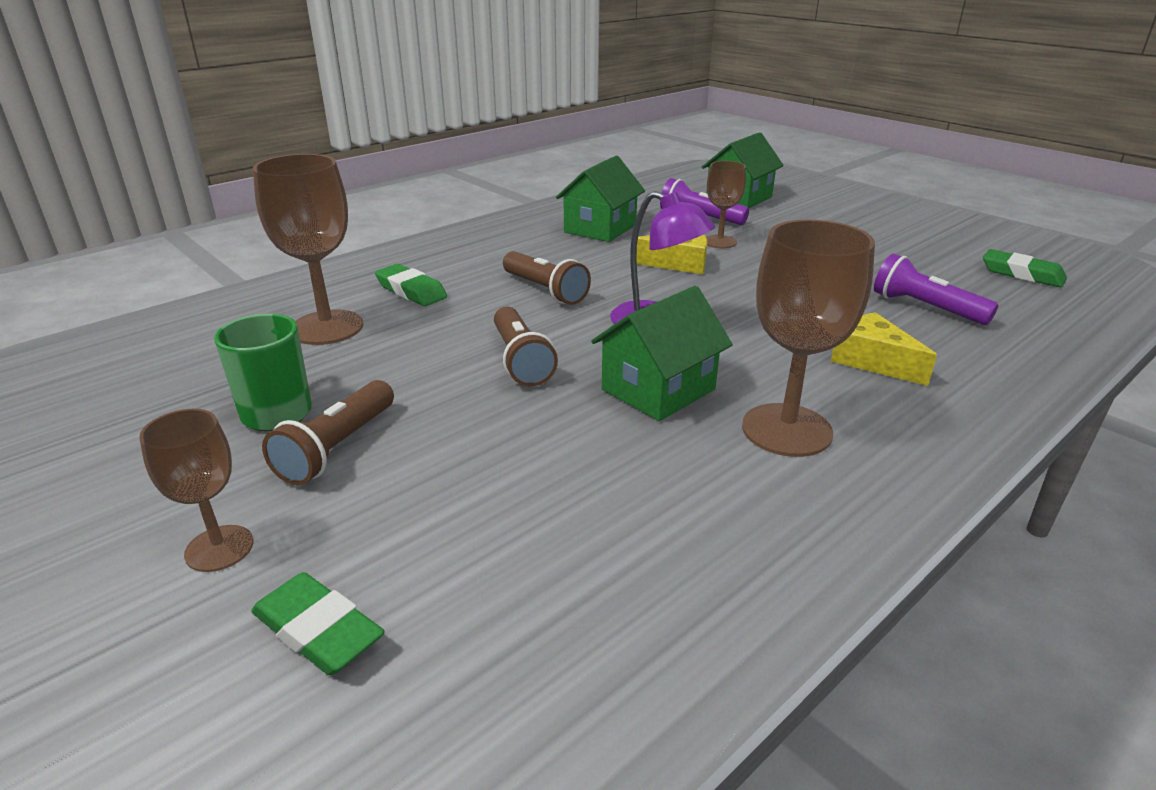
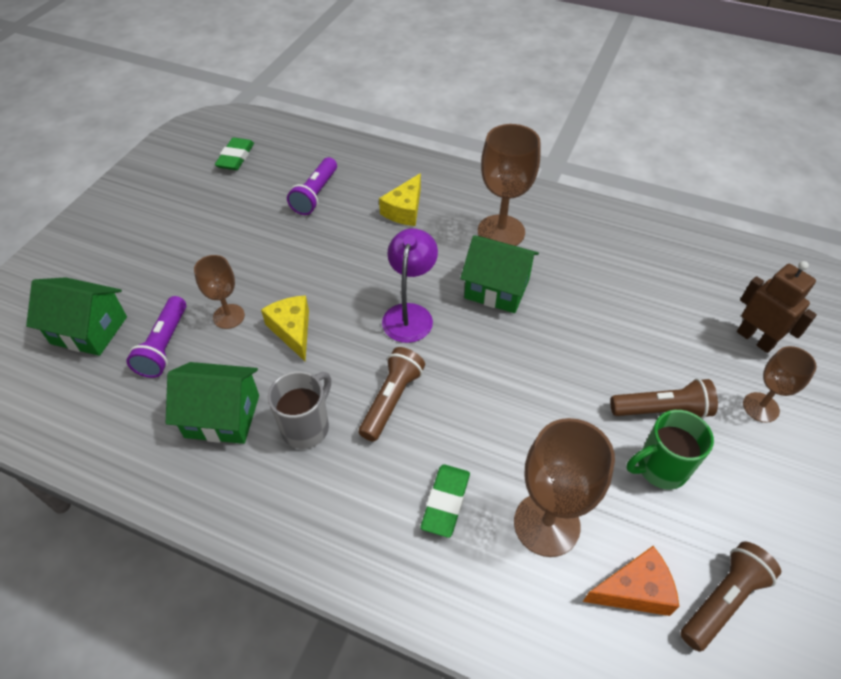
camera: 115 degrees left, 20 degrees up
green eraser [251,572,385,675] -> brown robot [737,261,817,353]
brown flashlight [494,307,558,387] -> brown flashlight moved to [680,542,781,652]
none -> grey mug [268,371,331,449]
none -> orange cheese [583,546,679,616]

